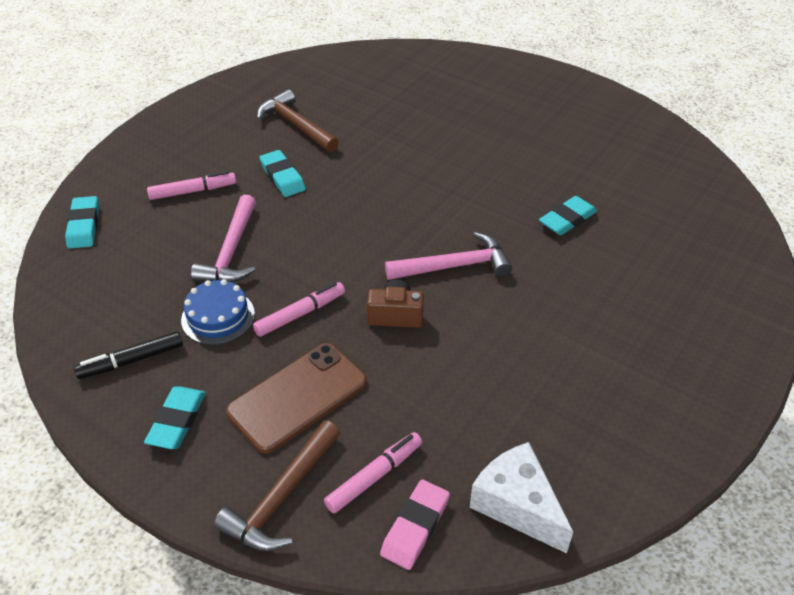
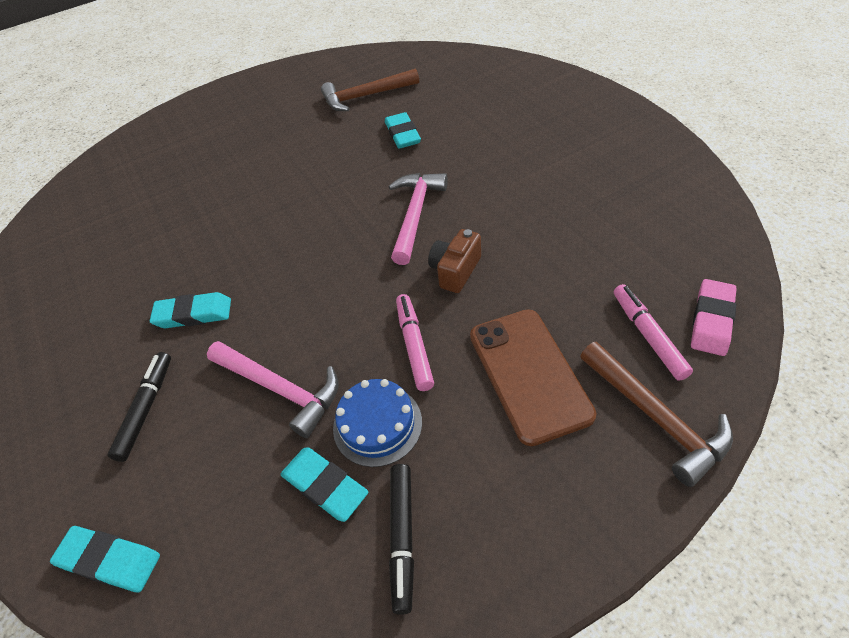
camera: 60 degrees left, 5 degrees up
turquoise eraser [144,386,206,449] -> turquoise eraser moved to [281,447,368,522]
pink marker [147,171,236,200] -> black marker [108,352,171,462]
brown hammer [257,89,339,152] -> brown hammer moved to [321,69,419,111]
pink eraser [380,480,450,570] -> pink eraser turned 60 degrees clockwise [691,279,737,356]
white cheese [470,442,573,553] -> none

